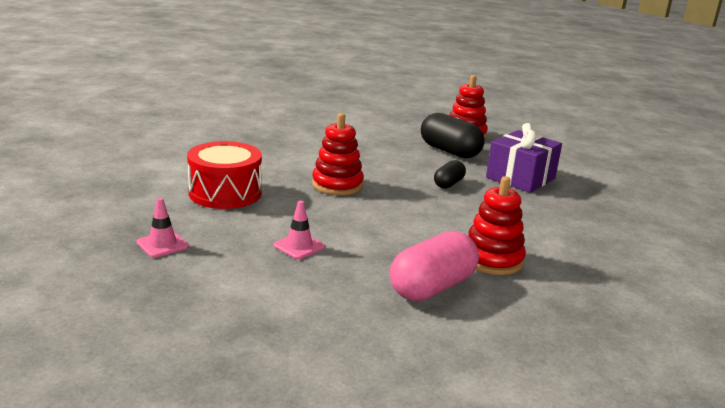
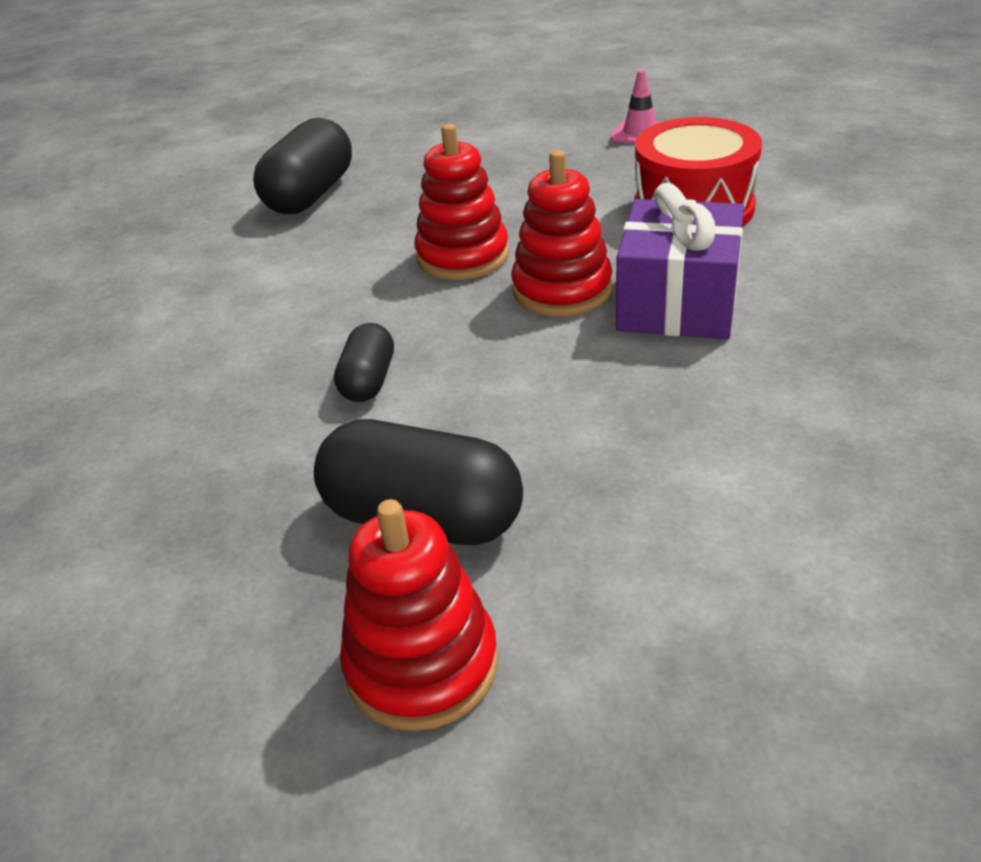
camera: 160 degrees right, 15 degrees up
pink traffic cone [273,201,325,259] -> none
pink capsule [390,231,479,301] -> black capsule [253,118,352,214]
red stacking toy [468,176,526,275] -> red stacking toy moved to [414,124,509,280]
purple gift [486,123,562,193] -> purple gift moved to [616,183,744,339]

